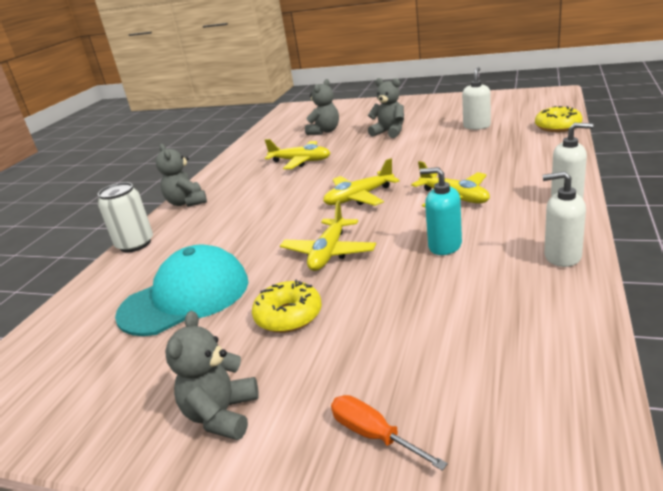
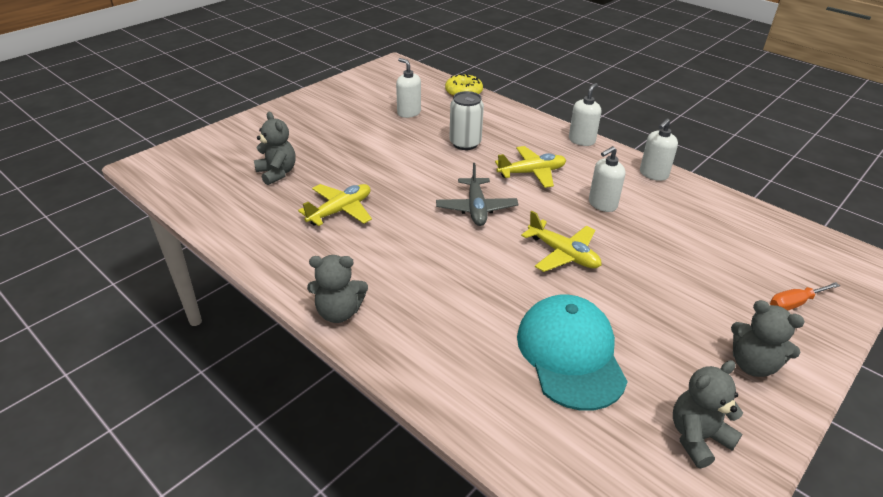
camera: 70 degrees left, 10 degrees up
white can [98,182,153,252] -> white can moved to [449,91,484,150]
yellow donut [252,279,322,333] -> none
yellow plane [323,158,399,206] -> grey plane [436,163,518,226]
grey teddy bear [368,78,404,138] -> grey teddy bear moved to [673,360,743,468]
turquoise soap dispenser [420,167,462,255] -> white soap dispenser [589,146,625,212]

